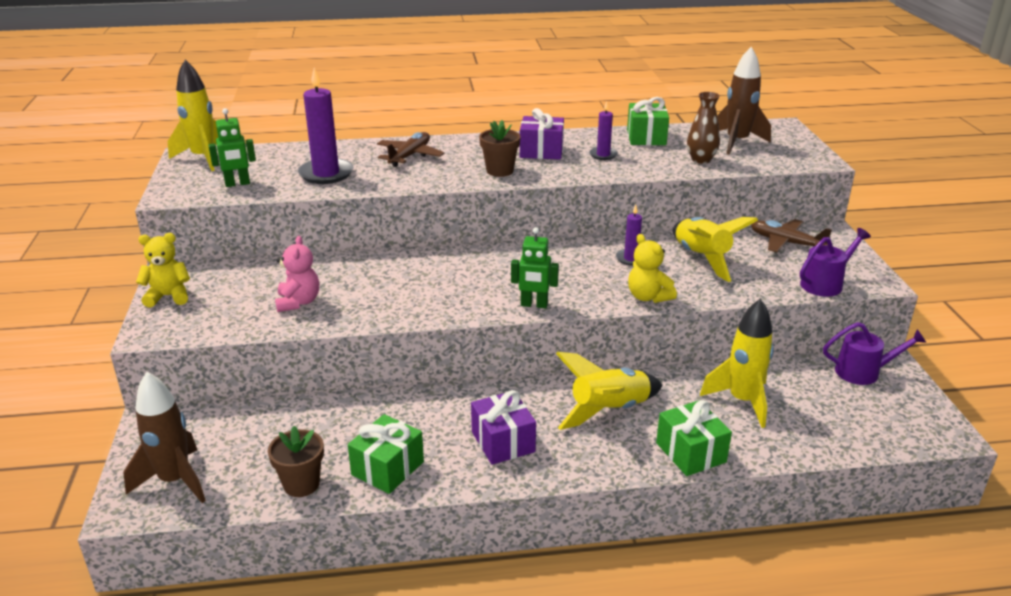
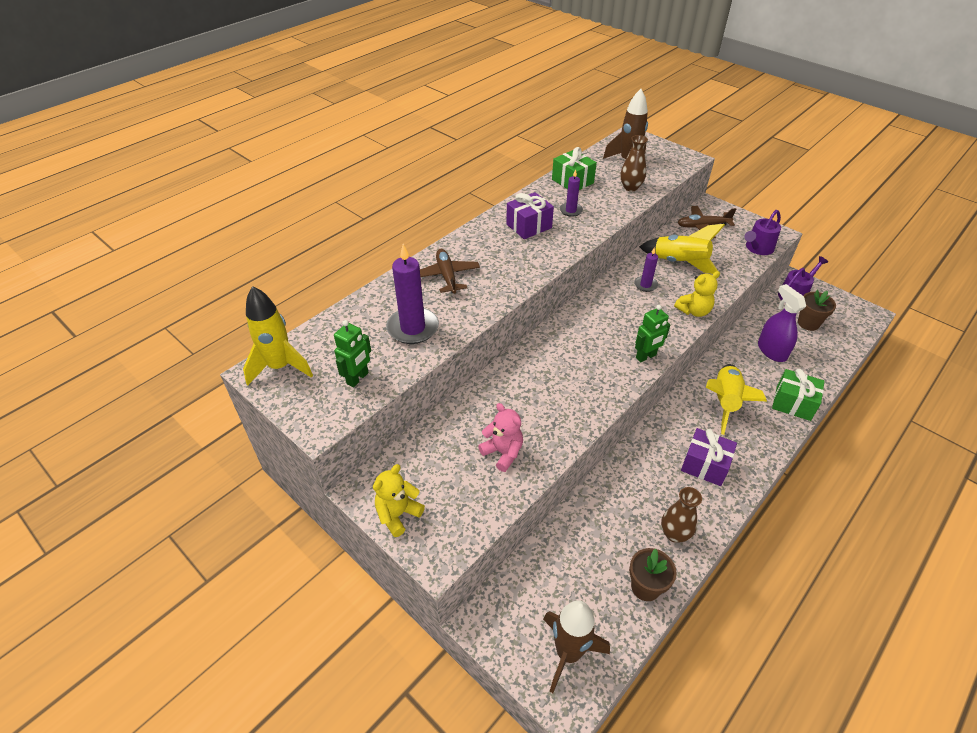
camera: 40 degrees left, 15 degrees up
green gift [348,414,424,494] -> brown vase [661,487,702,543]
brown flower pot [479,120,521,177] -> brown flower pot moved to [798,290,836,331]
yellow teddy bear [628,234,677,303] -> yellow teddy bear turned 45 degrees counterclockwise [674,271,720,317]
yellow rocket [700,298,774,428] -> purple spray bottle [758,284,806,362]
purple watering can [800,228,871,297] -> purple watering can turned 150 degrees counterclockwise [744,210,781,255]

